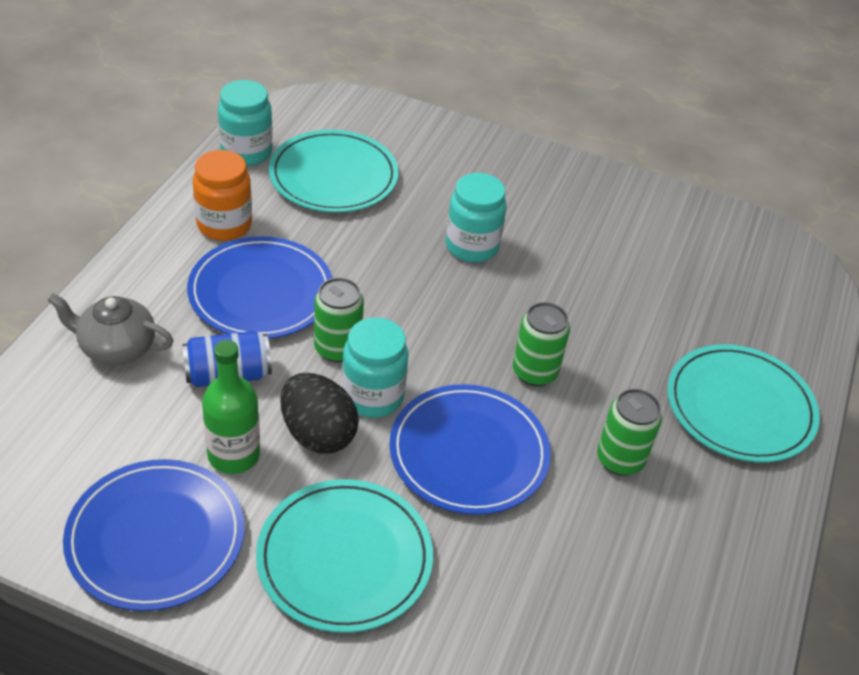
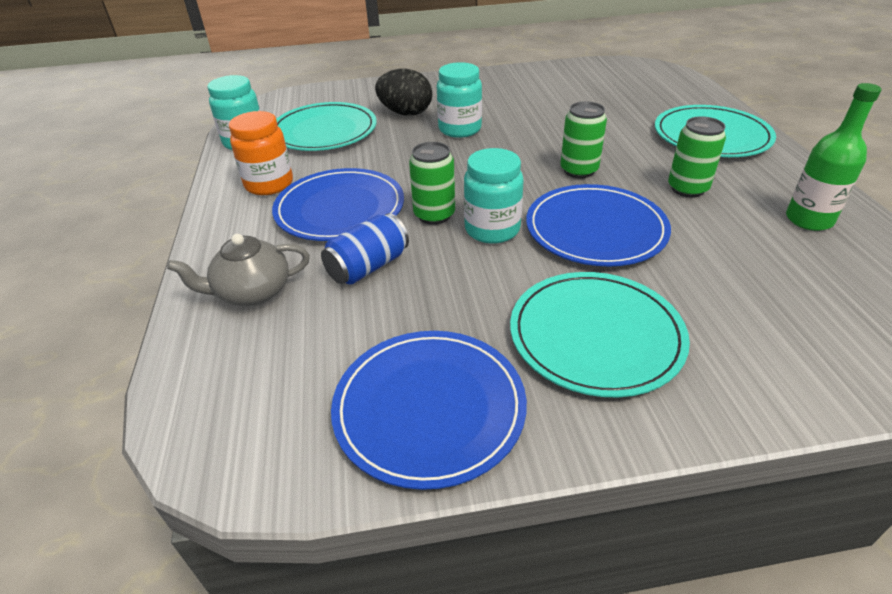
camera: 25 degrees left, 5 degrees down
green bottle [202,340,260,474] -> green bottle moved to [786,83,882,231]
black egg [280,373,359,454] -> black egg moved to [375,69,432,116]

